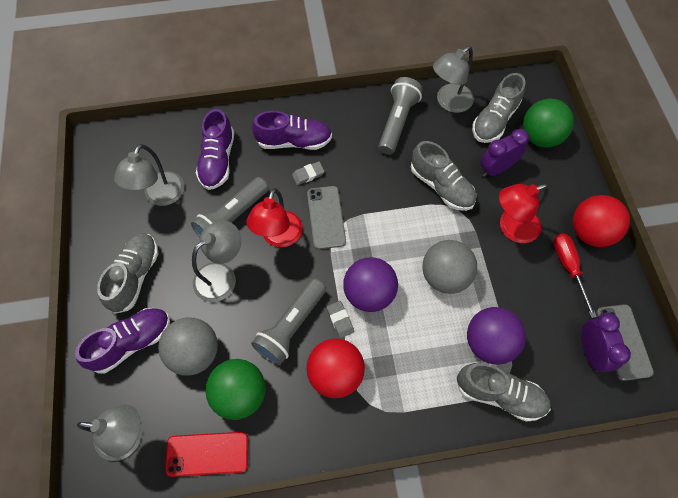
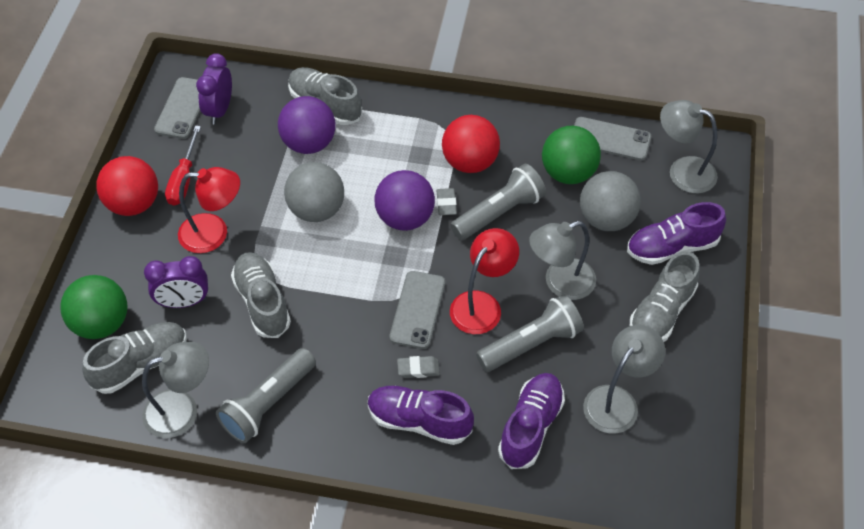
camera: 160 degrees left, 10 degrees down
red phone [165,432,248,477] -> grey phone [574,117,651,160]

